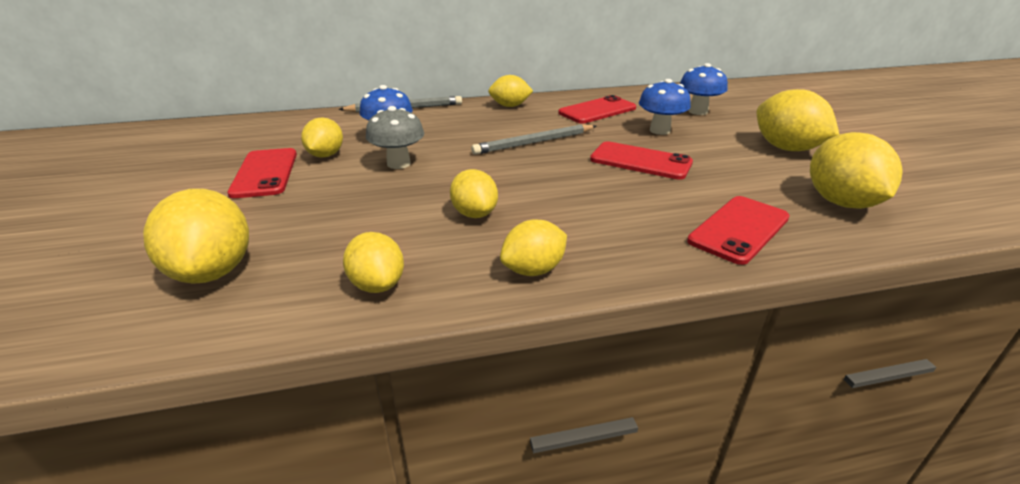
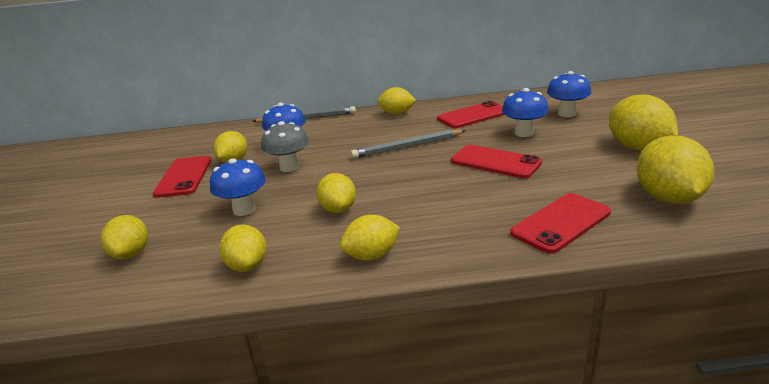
camera: 10 degrees right, 5 degrees down
yellow lemon [143,189,249,284] -> yellow lemon [101,215,148,260], size x0.63
none -> blue mushroom [210,158,266,216]

